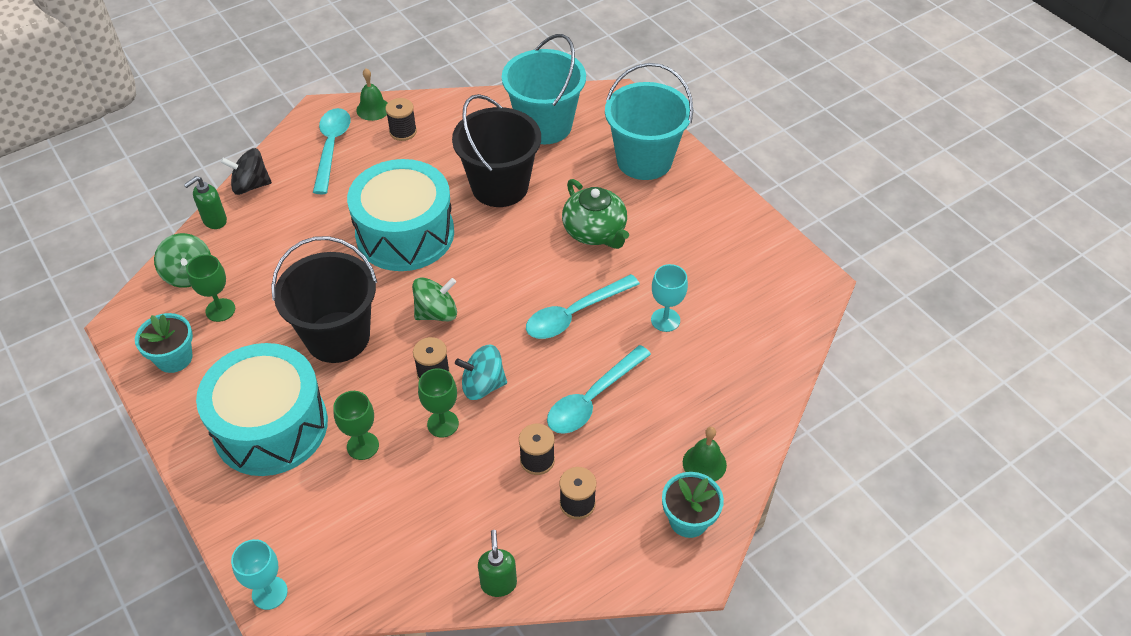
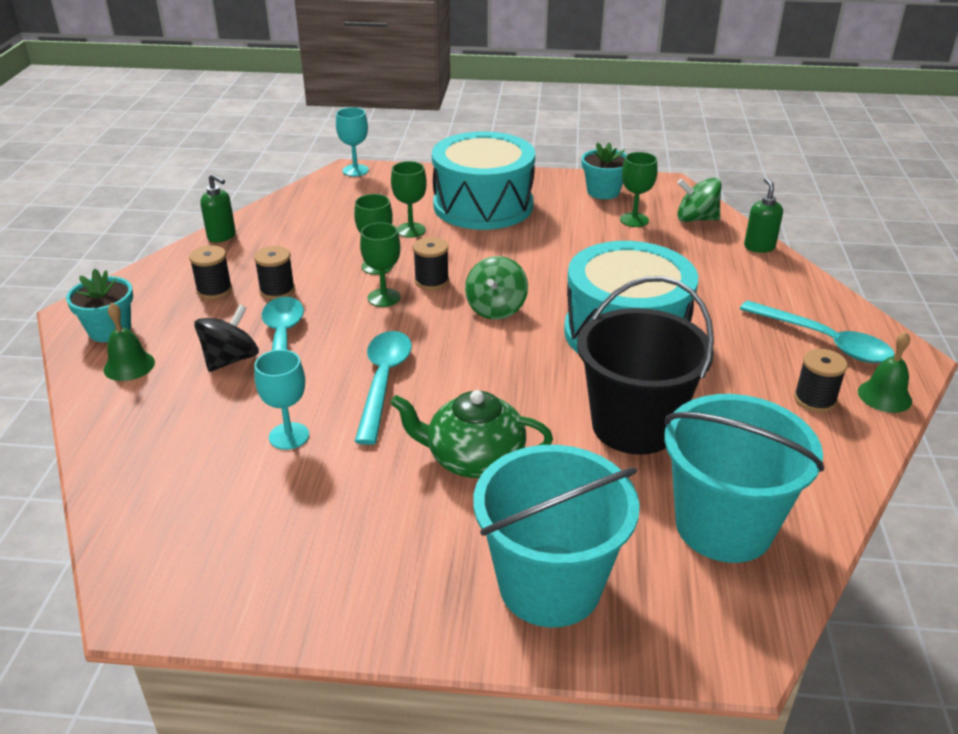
camera: 130 degrees right, 15 degrees down
black spinning top [220,148,272,195] -> black spinning top moved to [194,304,259,372]
black bucket [271,236,377,363] -> none
turquoise spinning top [455,345,507,400] -> green goblet [360,222,400,307]

